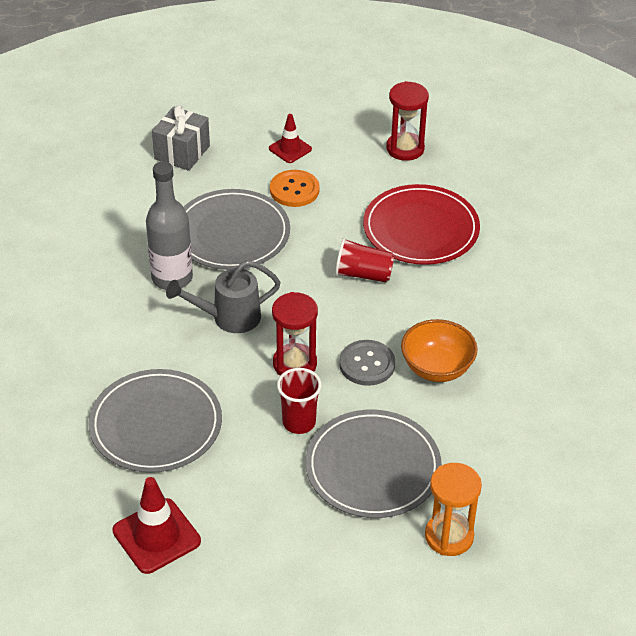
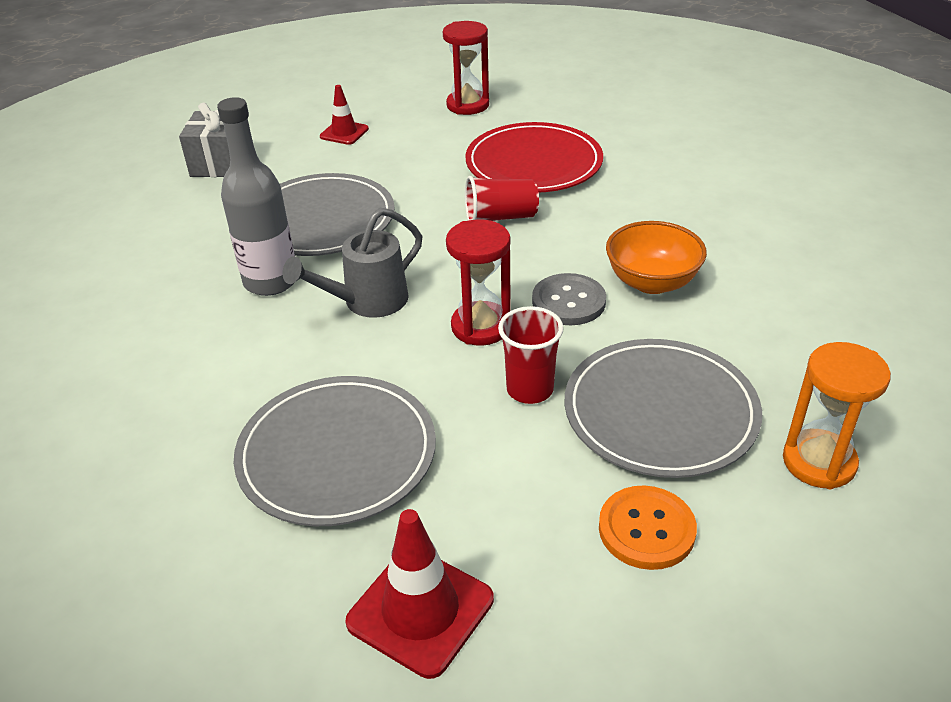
camera: 20 degrees left, 5 degrees down
orange button [270,170,320,207] -> orange button moved to [599,486,697,570]

